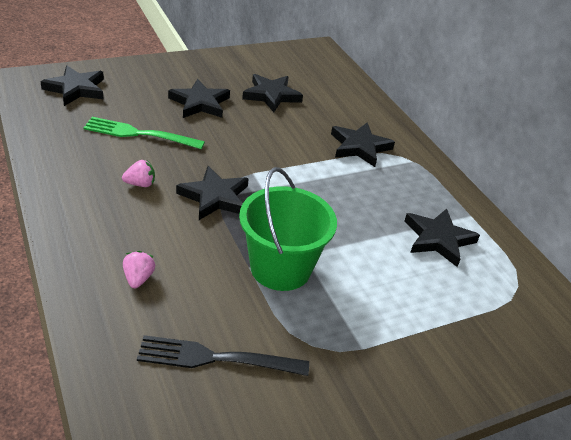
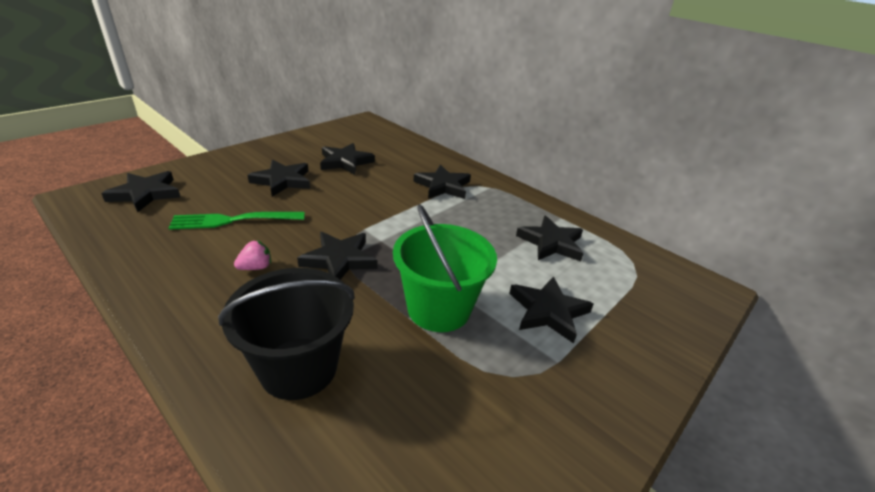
camera: 20 degrees left, 5 degrees down
pink strawberry [123,251,155,288] -> black bucket [218,268,355,400]
black fork [137,335,309,376] -> none
none -> black star [509,276,594,344]

